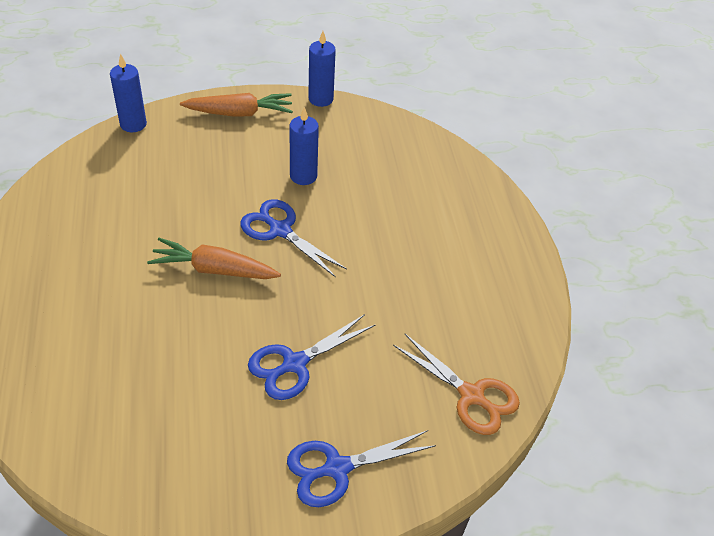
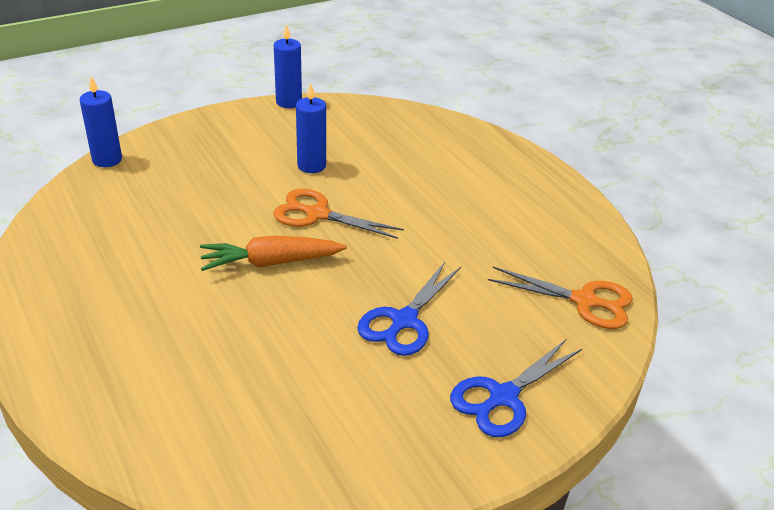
camera: 20 degrees left, 10 degrees down
orange carrot [180,93,293,117] -> none
blue scissors [240,199,347,278] -> orange scissors [273,189,404,239]

